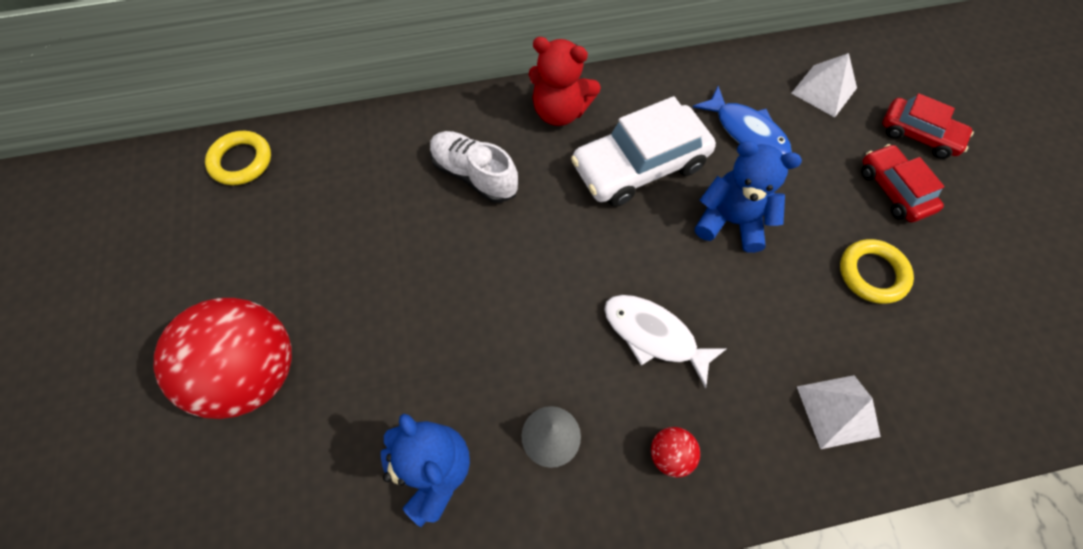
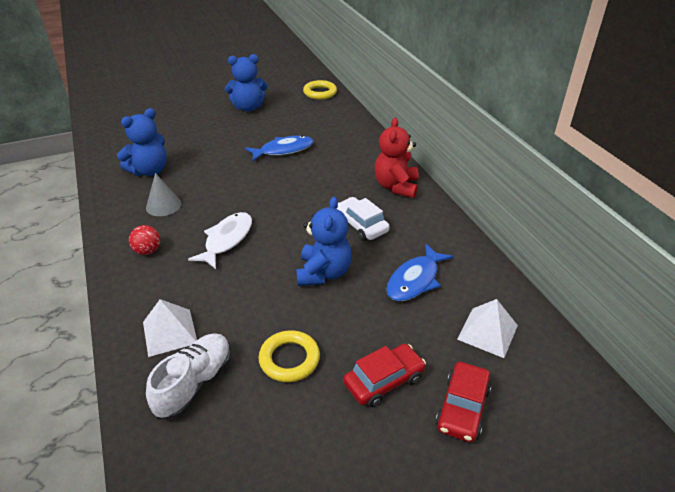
camera: 80 degrees right, 25 degrees down
red ball [154,298,292,419] -> none
white shoe [430,131,518,203] -> white shoe moved to [146,333,231,420]
white car [571,96,716,207] -> white car [337,197,390,241], size x0.60
none -> blue teddy bear [225,54,268,112]
none -> blue fish [245,136,313,162]

